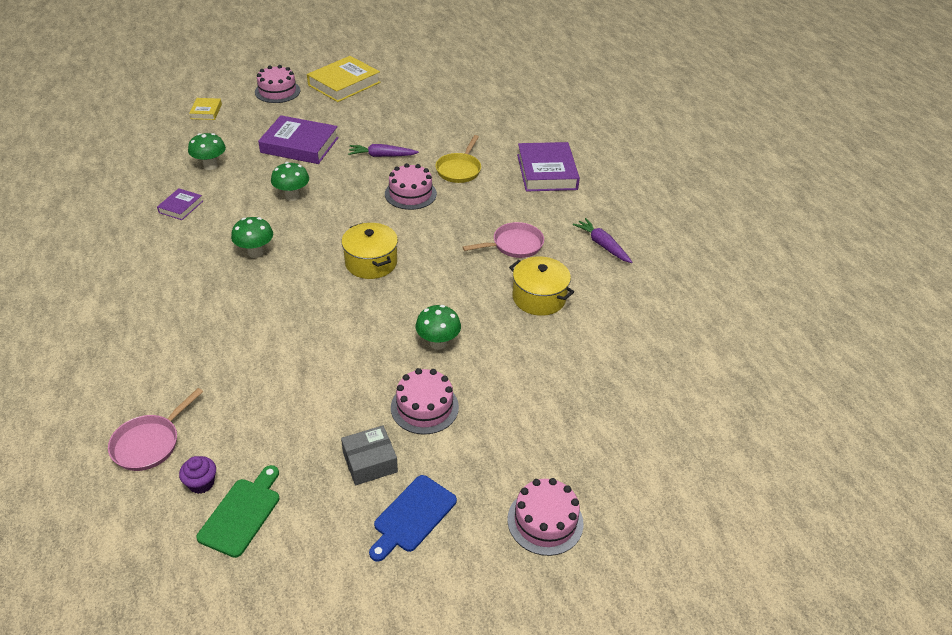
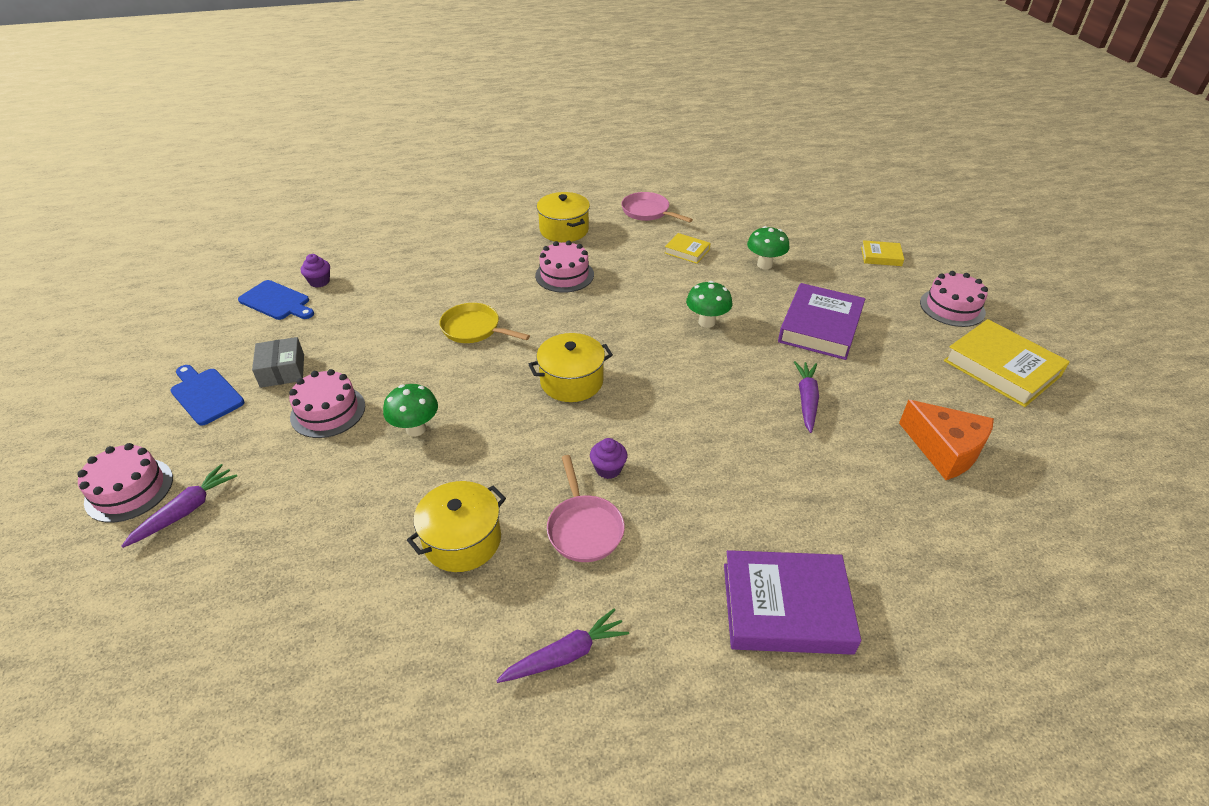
camera: 100 degrees right, 0 degrees up
pink pan [108,388,203,471] -> pink pan moved to [621,192,693,223]
purple book [157,188,203,220] -> yellow book [665,233,711,264]
green cutting board [196,465,279,558] -> blue cutting board [238,280,314,320]
green mushroom [231,217,273,258] -> none
pink cake [385,163,437,210] -> pink cake moved to [535,240,594,293]
yellow pan [435,135,481,183] -> yellow pan moved to [439,303,530,343]
none -> purple carrot [121,464,237,548]
none -> yellow pot [537,192,590,242]
none -> purple cupcake [590,438,627,479]
none -> orange cheese [899,400,994,480]

